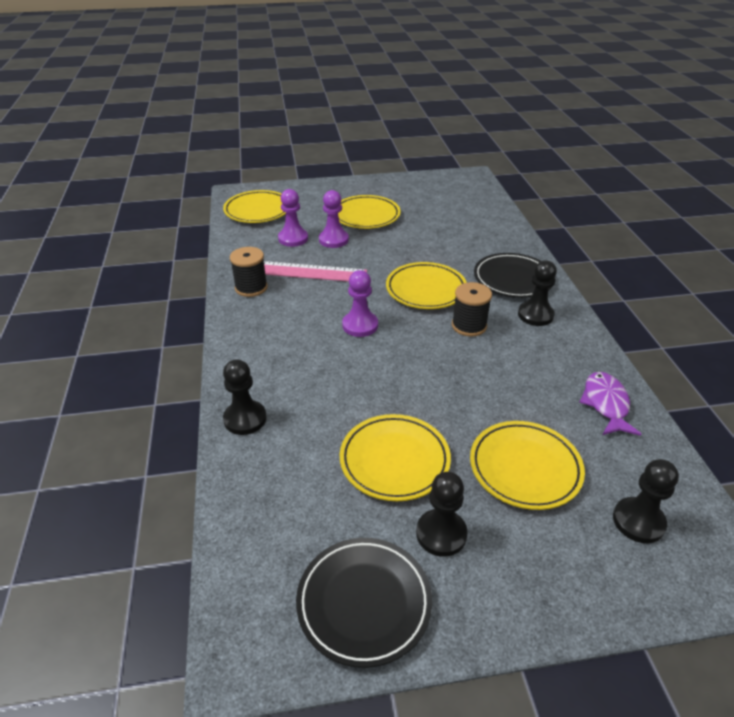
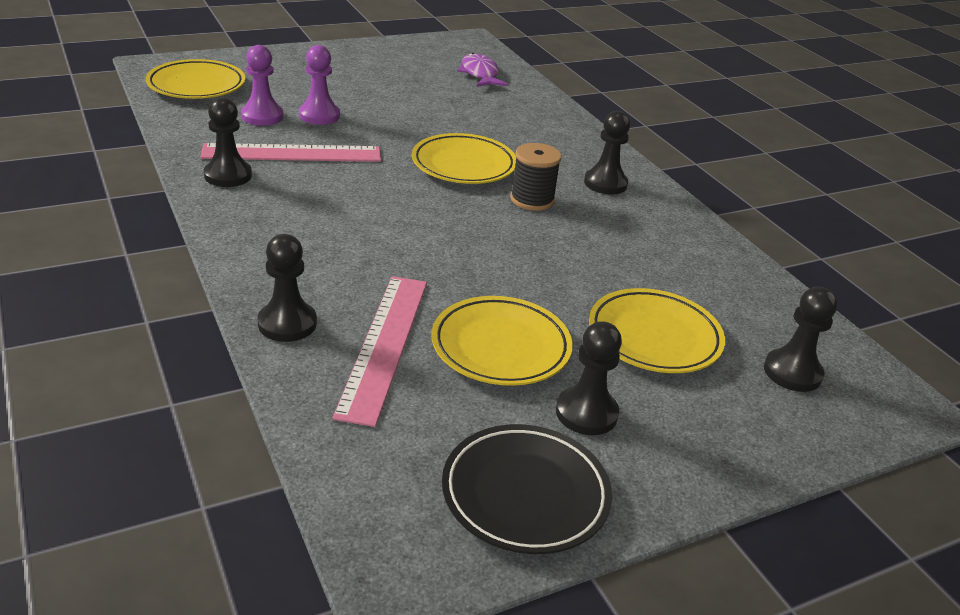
camera: 20 degrees left, 5 degrees down
black spool [230,247,268,297] -> black pawn [204,97,252,187]
yellow plate [338,195,401,229] -> none
purple pawn [342,270,378,337] -> none
black plate [474,253,552,298] -> none
purple fish [579,372,642,436] -> purple fish moved to [457,53,508,87]
none -> pink ruler [332,276,427,427]

